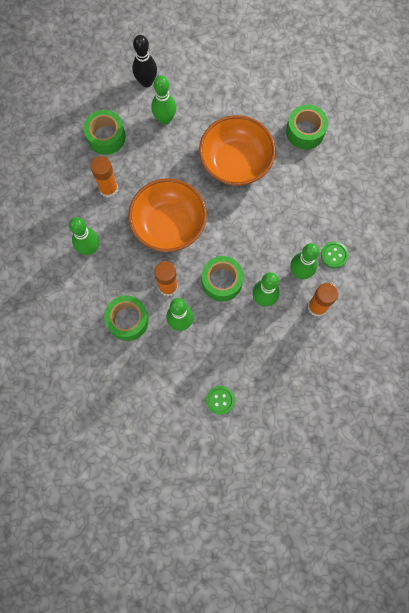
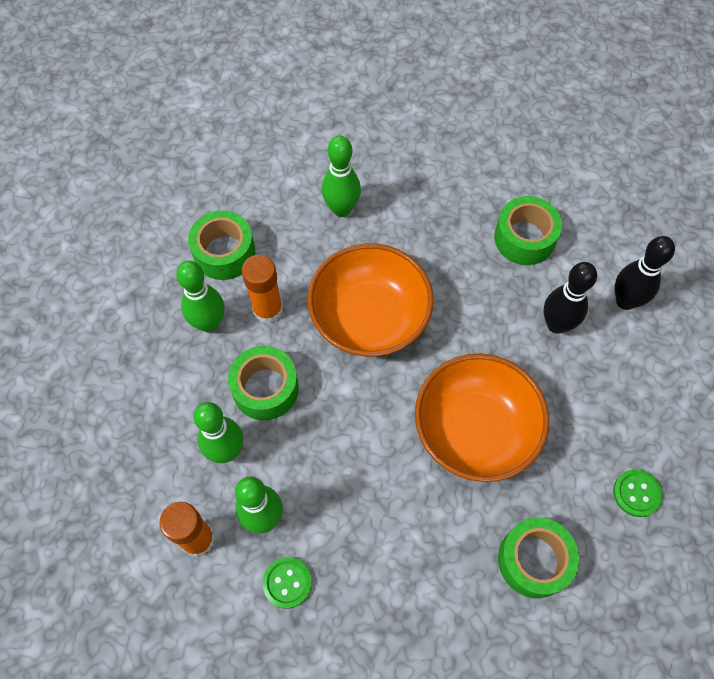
camera: 95 degrees right, 10 degrees down
orange glue stick [90,156,118,198] -> none
green bowling pin [151,75,176,125] -> black bowling pin [544,262,597,334]
green button [206,386,235,415] -> green button moved to [613,469,662,517]

